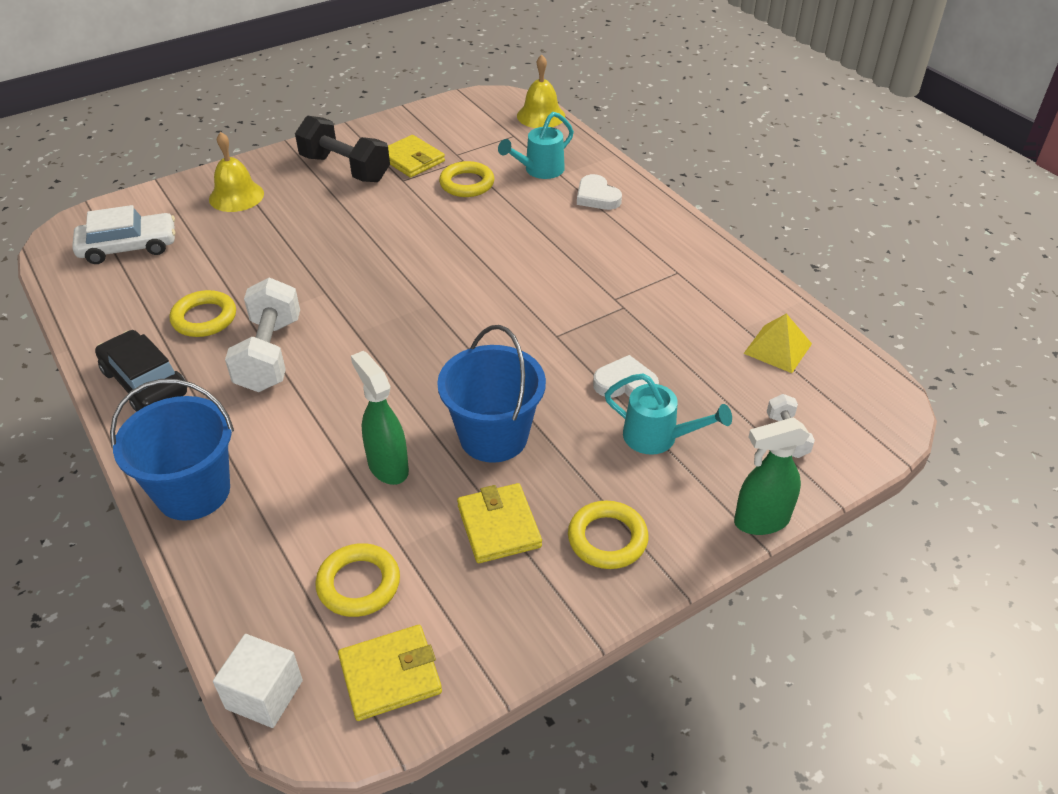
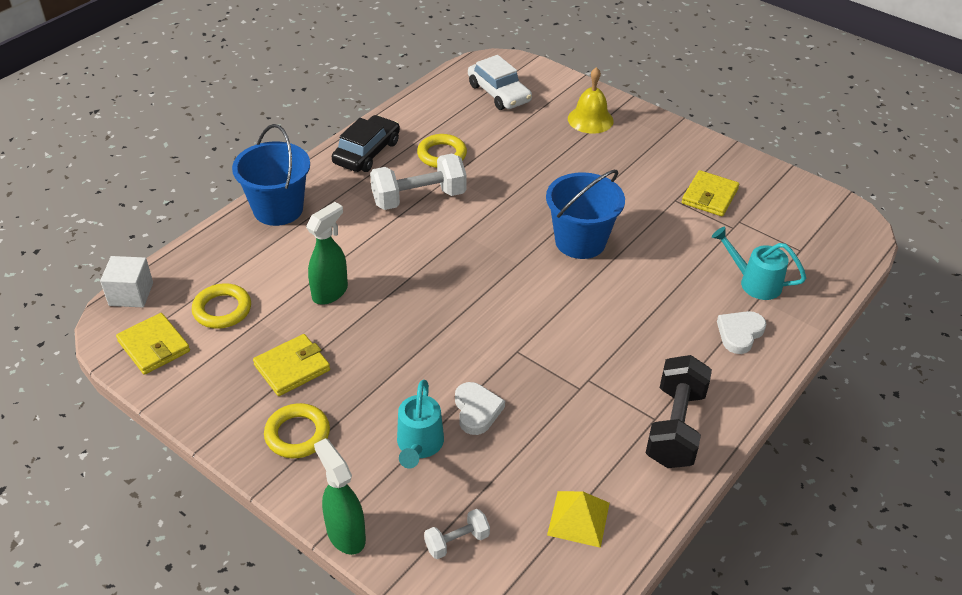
camera: 70 degrees right, 0 degrees up
black dumbbell [295,116,390,182] -> black dumbbell moved to [646,355,712,468]
blue bucket [437,325,546,463] -> blue bucket moved to [546,170,625,259]
yellow ring [439,161,494,197] -> none
yellow bell [517,55,565,128] -> none

